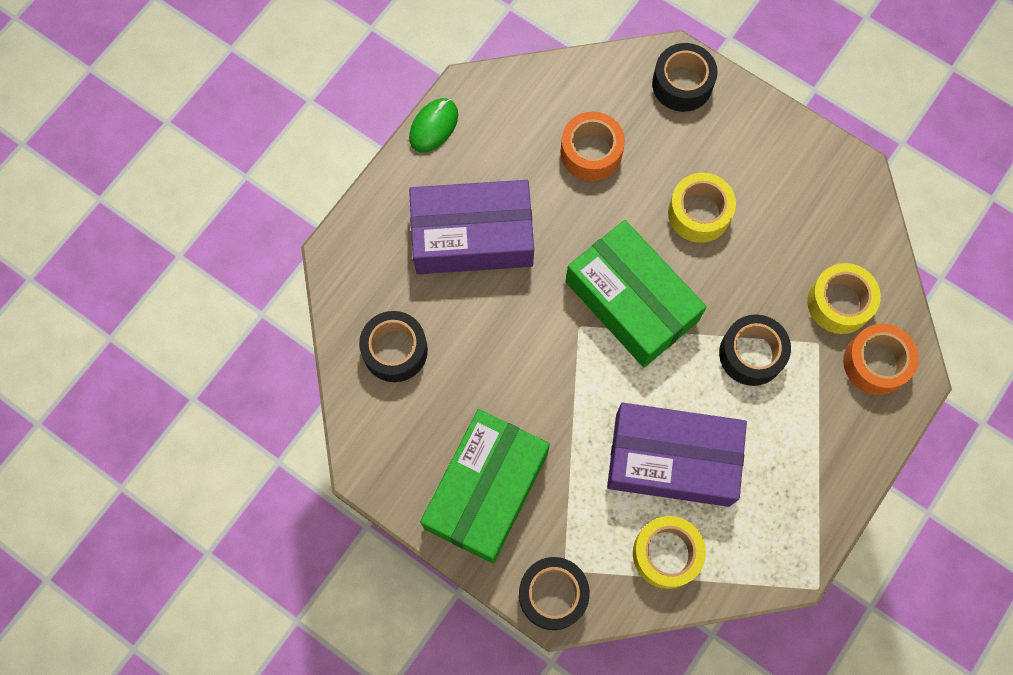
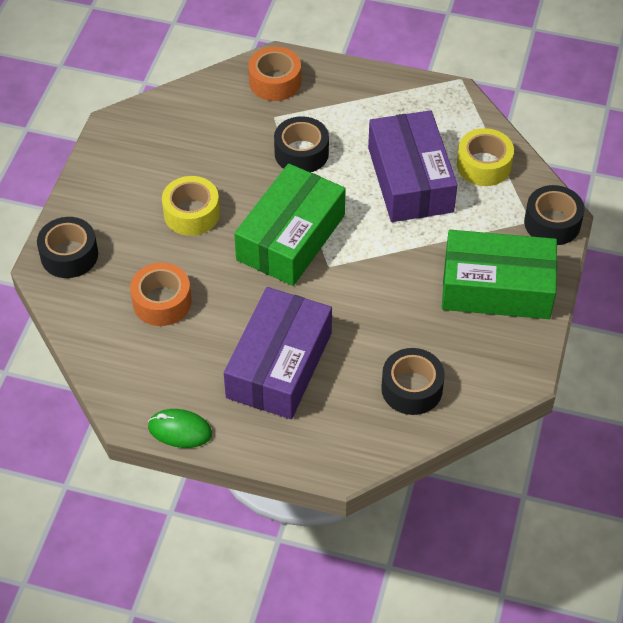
camera: 110 degrees left, 20 degrees down
purple box [409,180,534,274] -> purple box turned 45 degrees clockwise [224,287,332,419]
yellow tape [807,263,881,334] -> none

